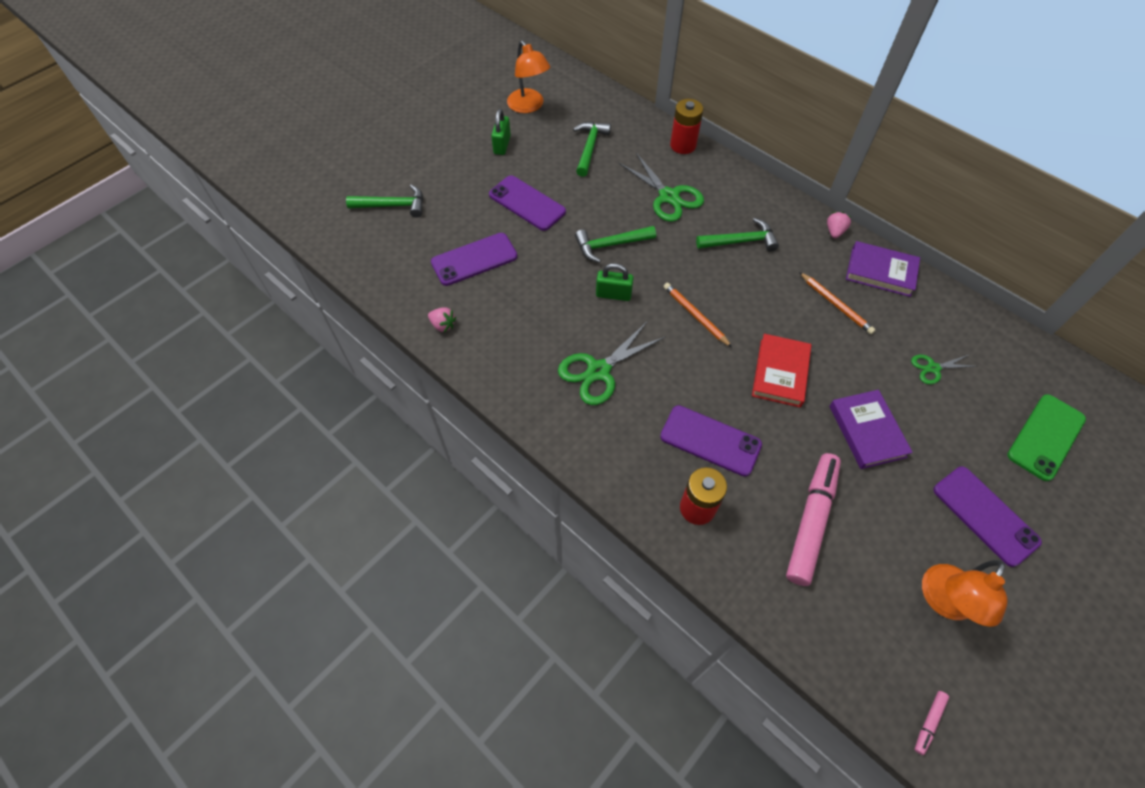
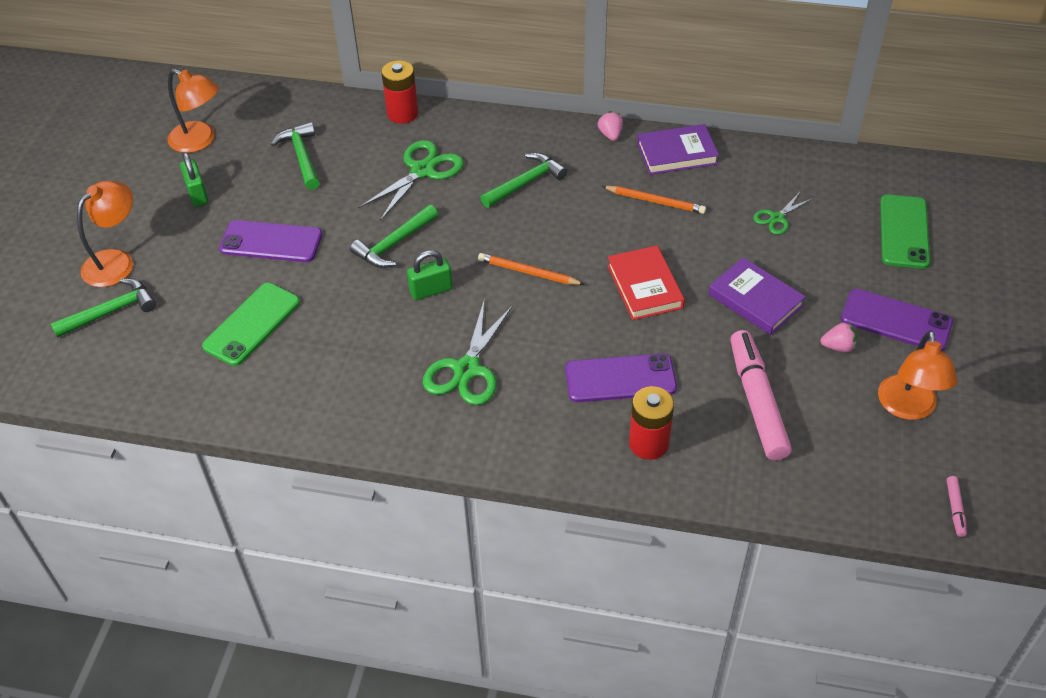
camera: 30 degrees left, 10 degrees down
pink strawberry [428,308,456,332] -> pink strawberry moved to [821,322,857,352]
purple phone [431,233,517,286] -> green phone [202,283,300,366]
green scissors [618,153,704,222] -> green scissors turned 75 degrees counterclockwise [359,140,464,221]
none -> orange lamp [77,181,133,287]

